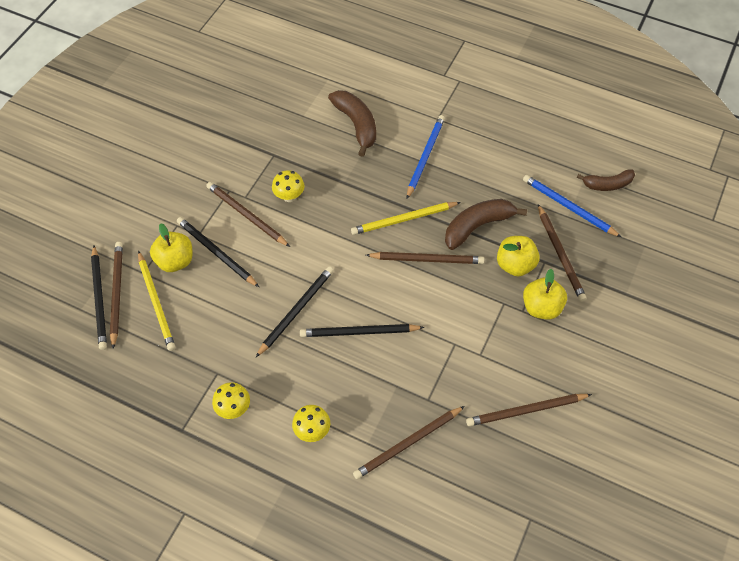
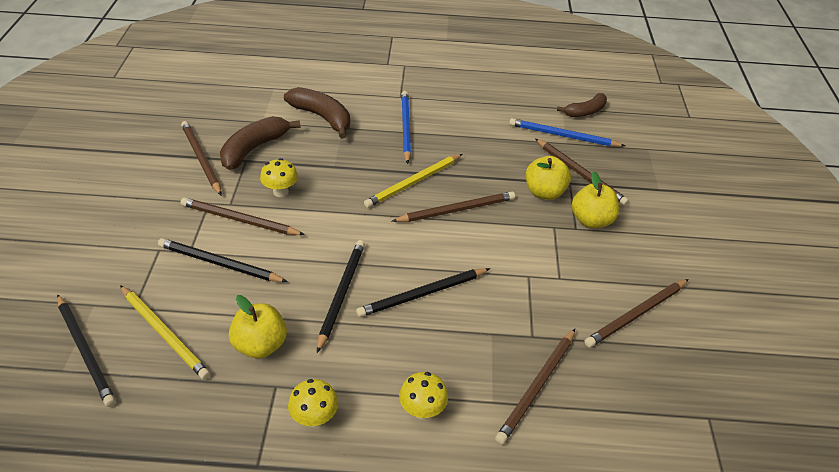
camera: 25 degrees left, 15 degrees down
brown pencil [110,242,123,348] -> brown pencil moved to [181,121,221,195]
yellow apple [150,223,192,272] -> yellow apple moved to [229,295,287,359]
brown banana [445,199,527,250] -> brown banana moved to [220,116,301,170]

